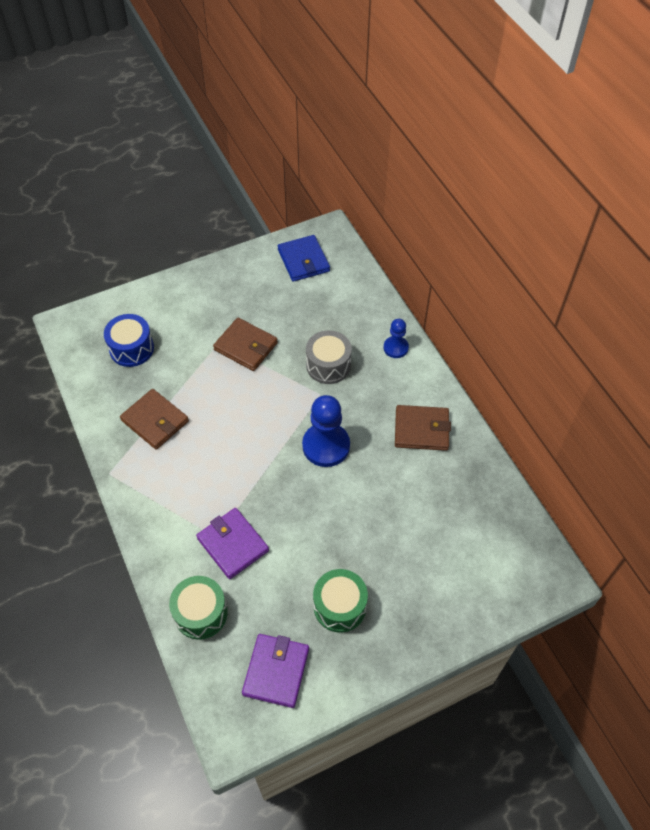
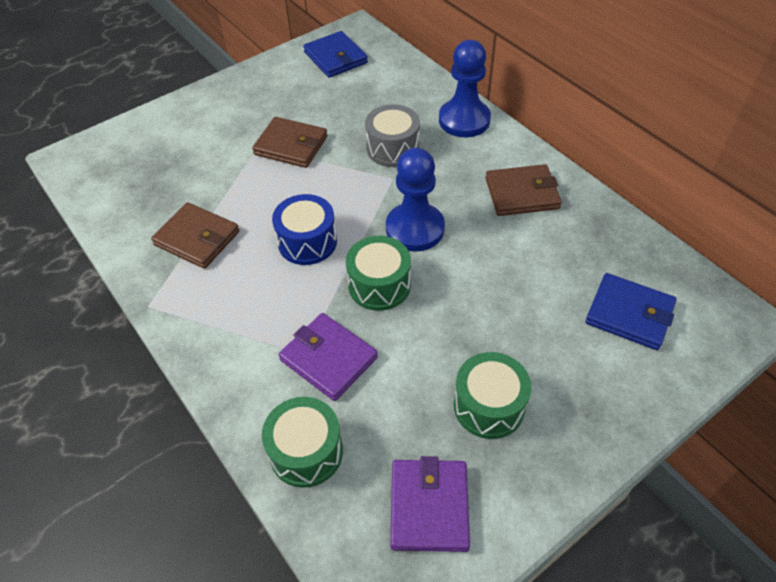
camera: 10 degrees left, 5 degrees down
blue drum [104,314,154,367] -> blue drum moved to [272,194,337,265]
blue pawn [384,319,409,358] -> blue pawn [439,40,491,137], size x1.77
none -> green drum [346,236,411,311]
none -> blue wallet [585,273,676,350]

